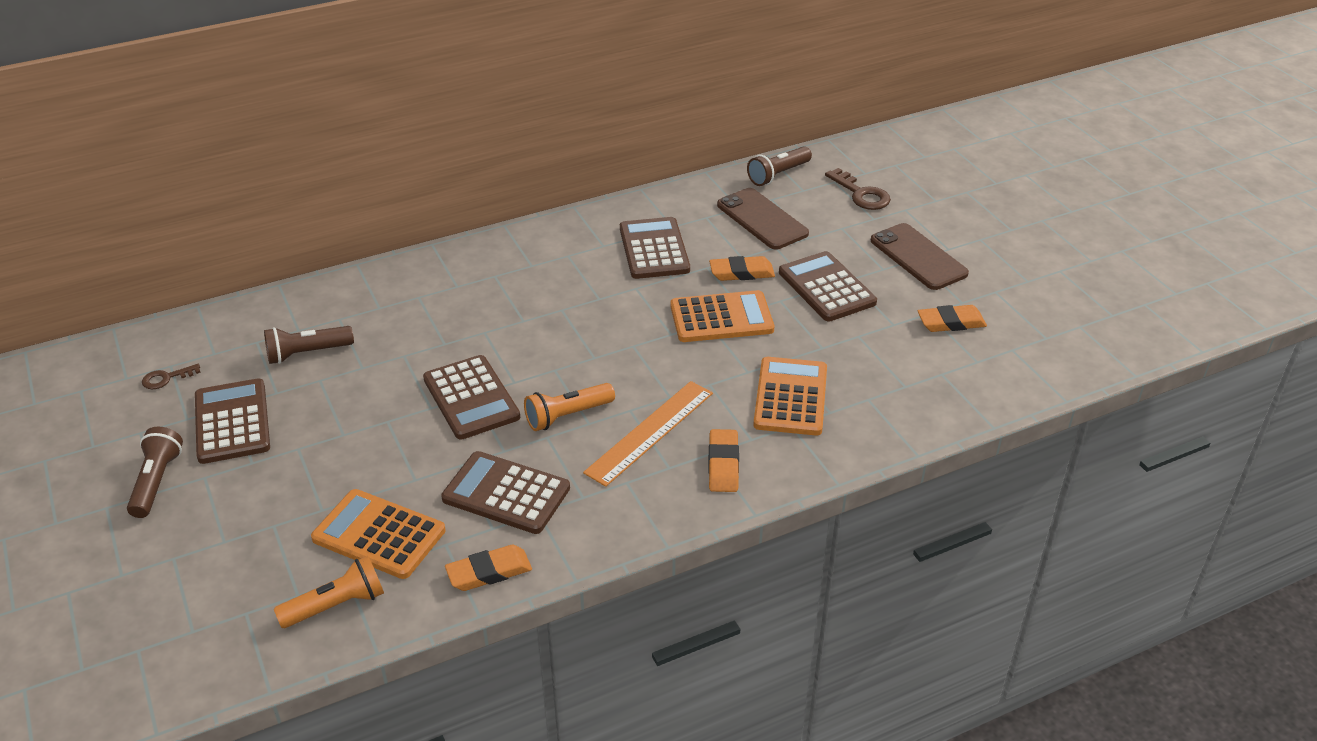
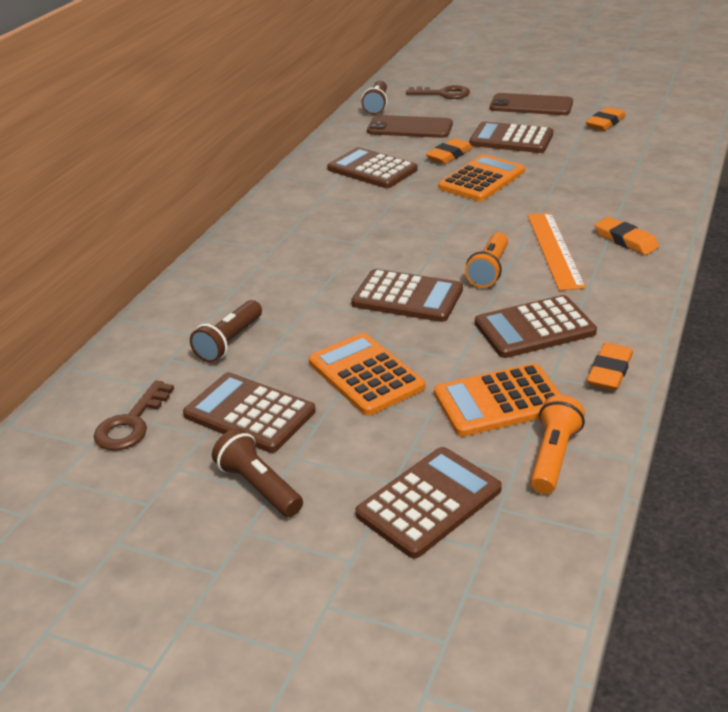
camera: 40 degrees left, 5 degrees down
brown key [142,364,201,389] -> brown key [93,380,174,451], size x1.66
orange calculator [753,357,827,436] -> orange calculator moved to [308,333,425,416]
none -> brown calculator [355,447,502,559]

